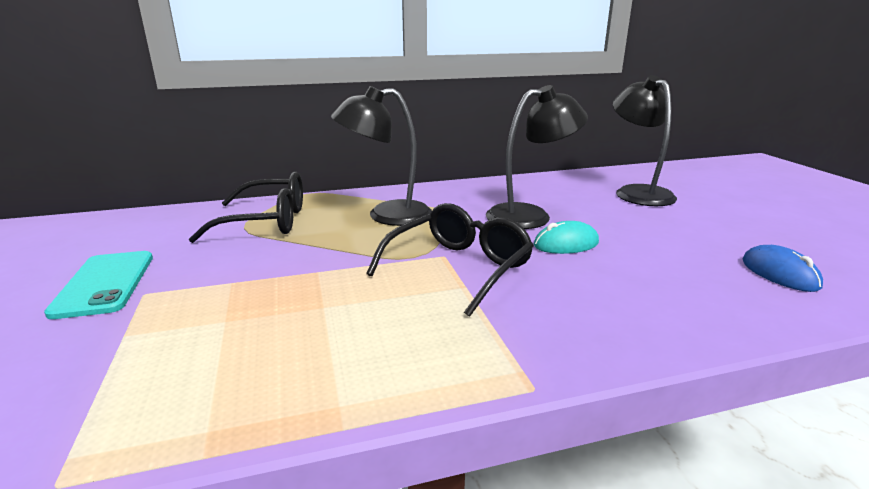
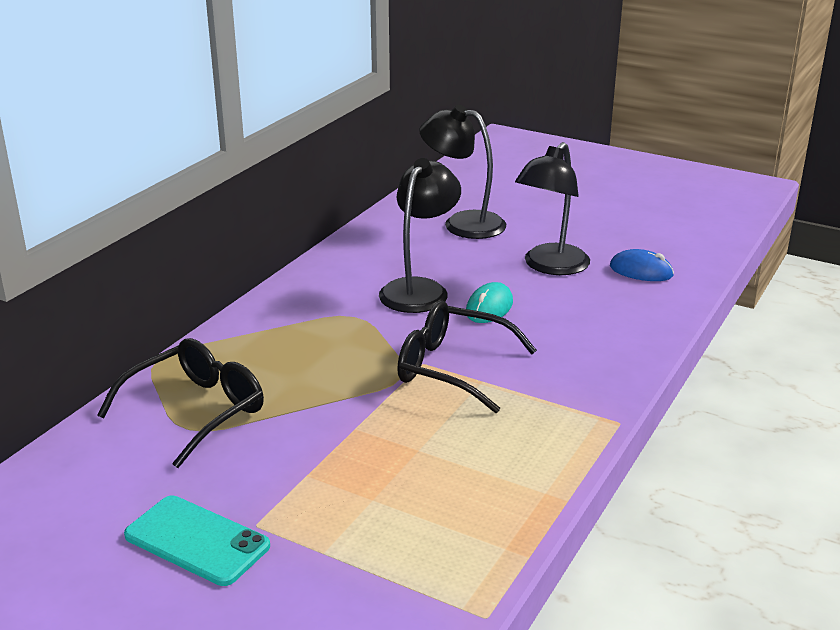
camera: 45 degrees left, 5 degrees up
black lamp [331,86,432,226] -> black lamp moved to [515,142,590,275]
black glasses [366,203,534,317] -> black glasses turned 60 degrees counterclockwise [397,301,537,413]

